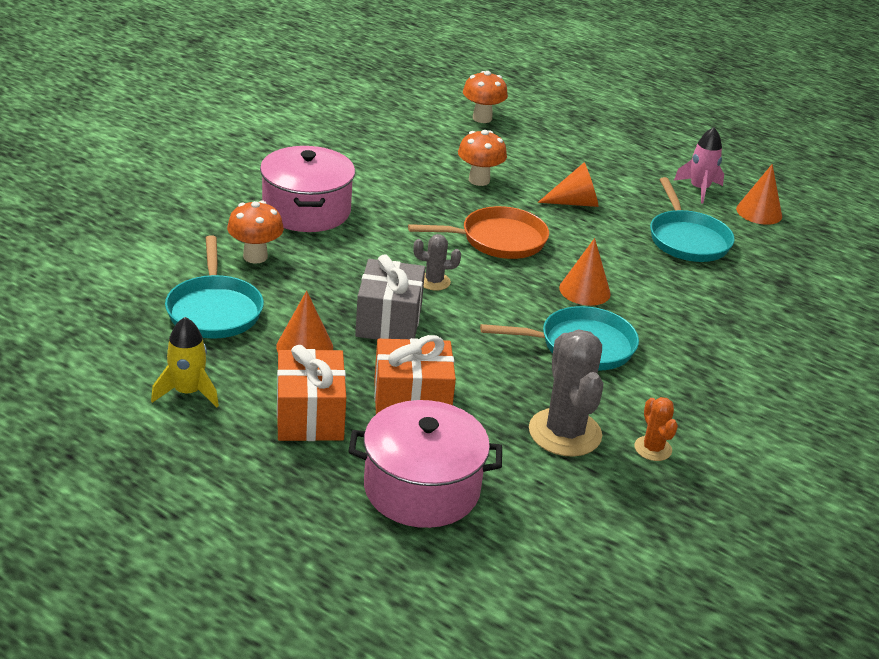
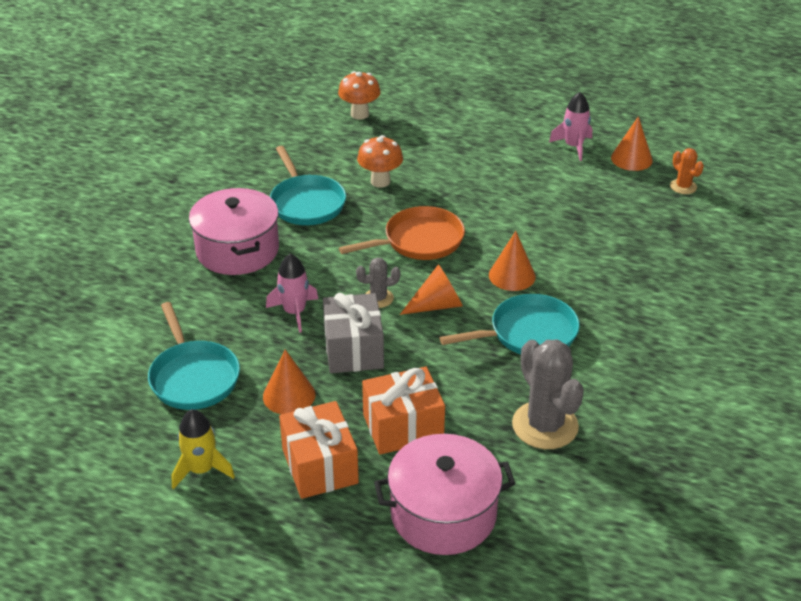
camera: 10 degrees left, 5 degrees up
orange mushroom [227,201,284,264] -> none
orange cone [538,163,599,207] -> orange cone moved to [400,264,463,315]
orange cactus [634,397,678,461] -> orange cactus moved to [670,148,704,194]
turquoise pan [650,177,735,262] -> turquoise pan moved to [270,146,346,225]
none -> pink rocket [266,254,318,333]

